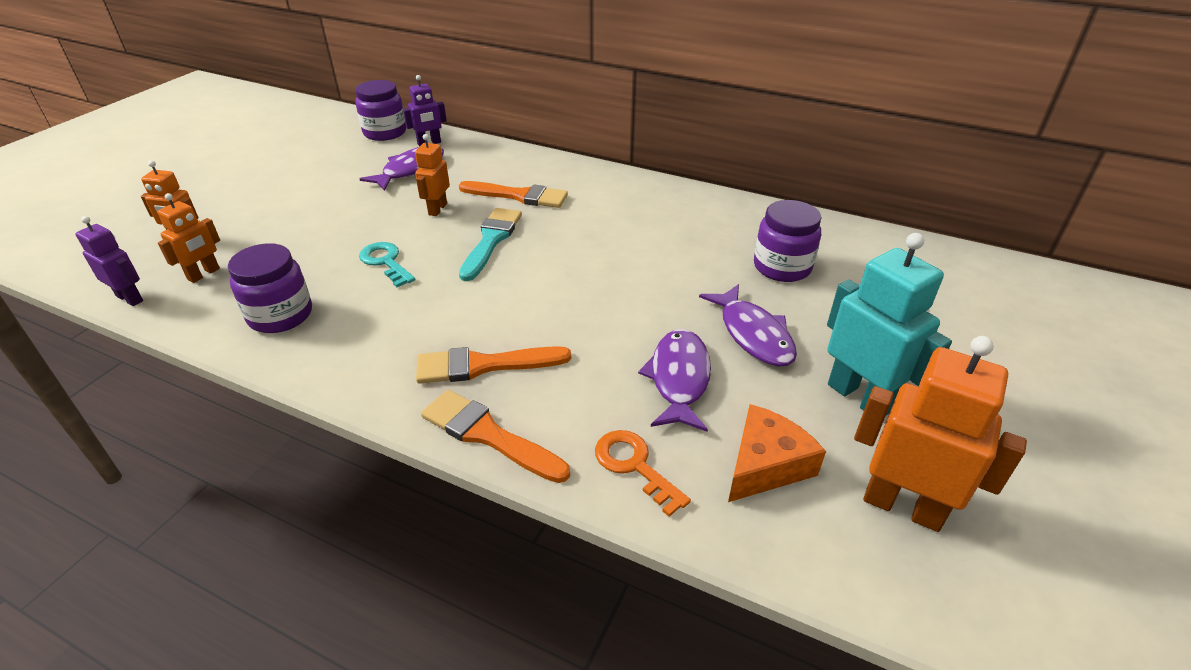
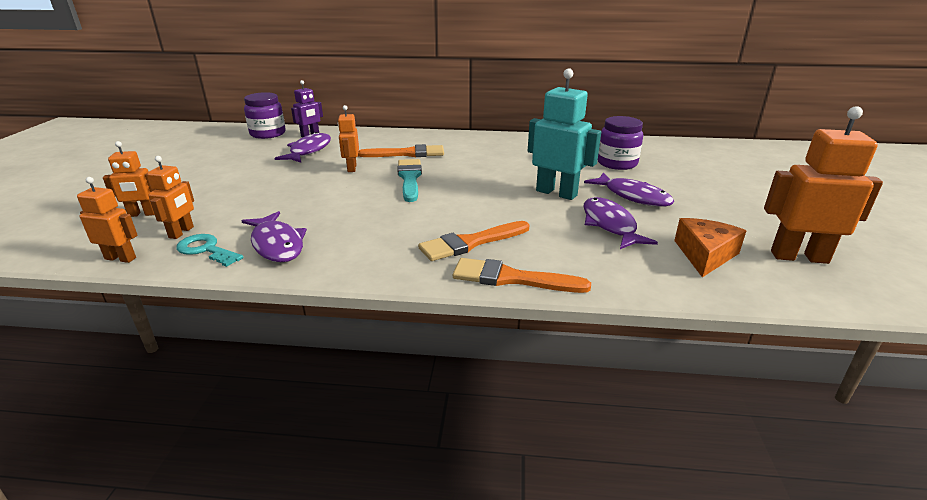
camera: 20 degrees left, 10 degrees down
purple robot [75,216,143,306] -> orange robot [77,177,138,263]
purple jar [228,243,312,333] -> purple fish [242,211,307,262]
turquoise key [359,242,416,287] -> turquoise key moved to [176,234,243,267]
orange key [595,430,691,517] -> none
turquoise robot [827,233,952,416] -> turquoise robot moved to [528,68,601,200]

